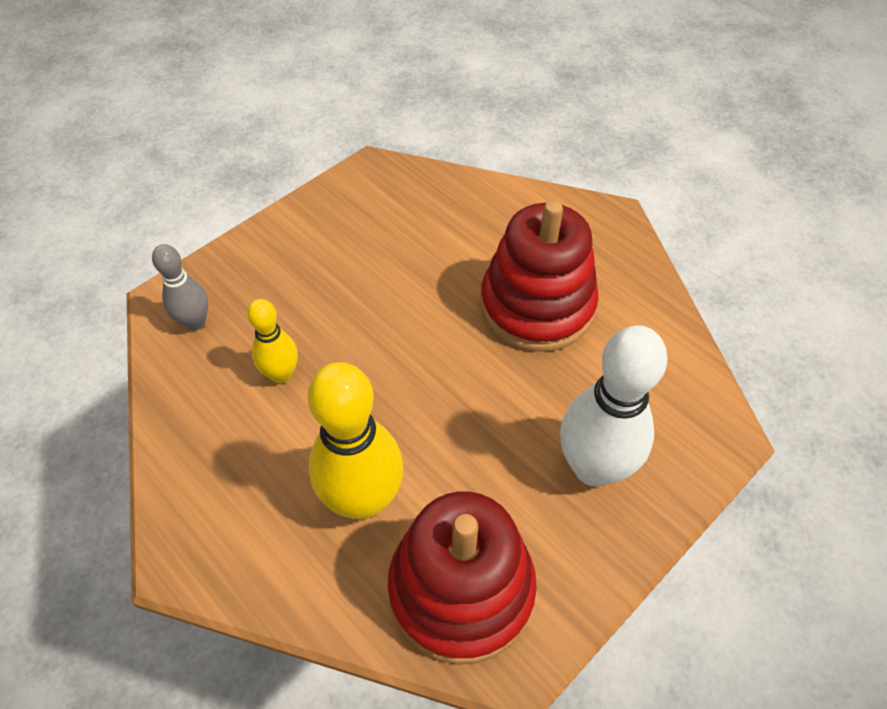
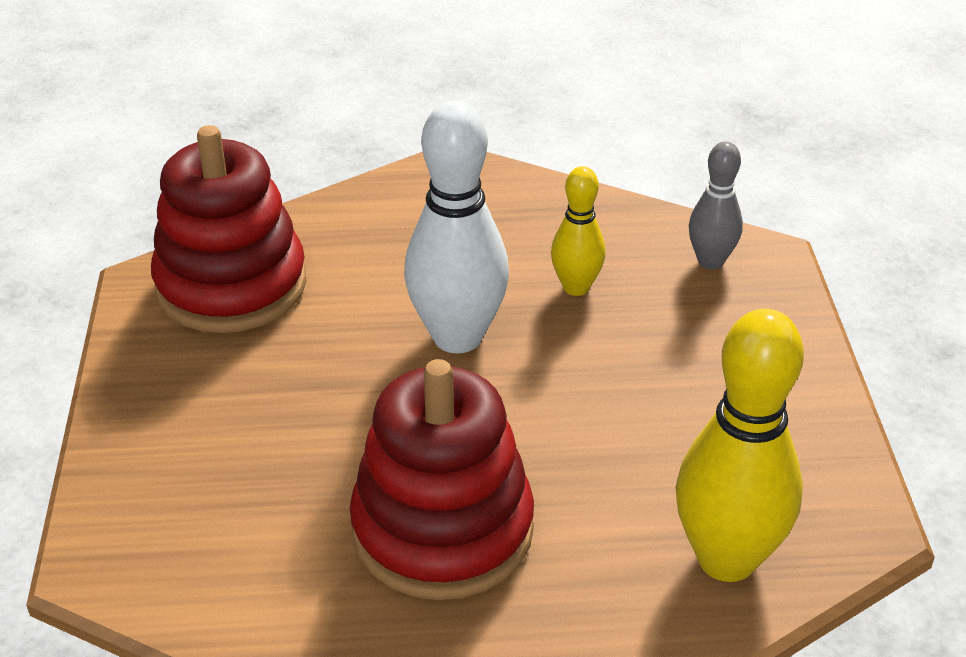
camera: 130 degrees right, 15 degrees down
yellow bowling pin [308,362,404,519] -> yellow bowling pin moved to [675,309,804,582]
white bowling pin [560,325,668,486] -> white bowling pin moved to [404,101,509,353]

